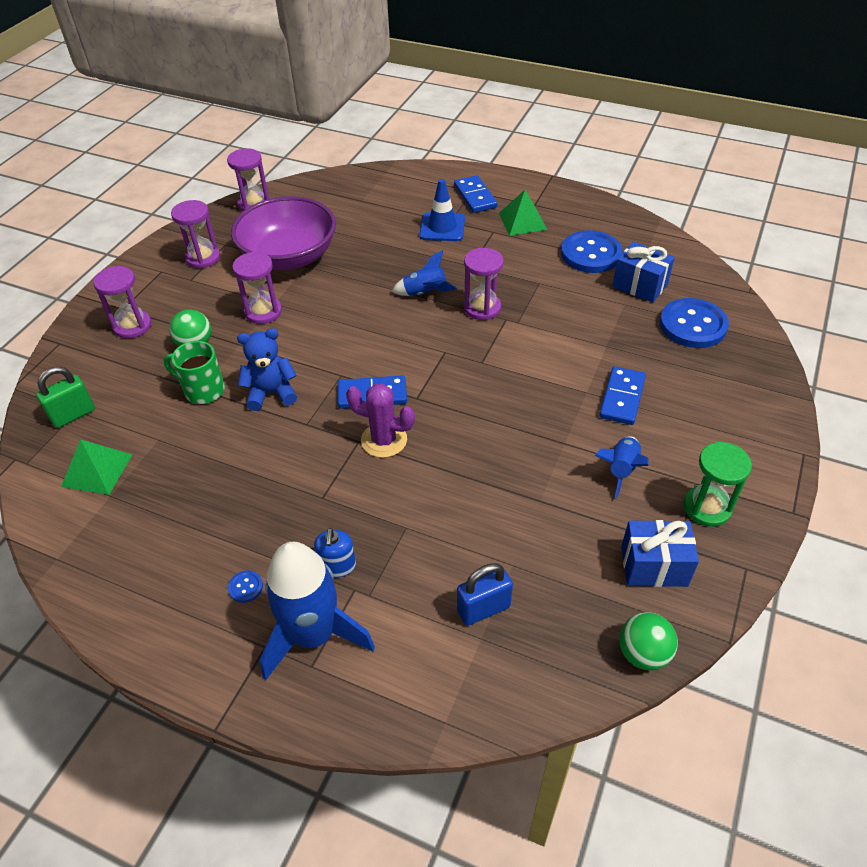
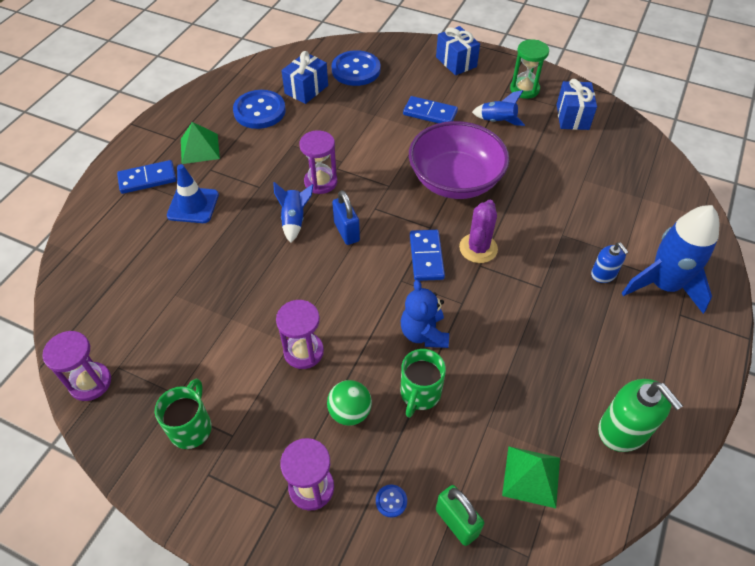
camera: 90 degrees left, 5 degrees up
purple hourglass [171,200,220,268] -> green mug [155,379,212,449]
blue button [228,570,263,603] -> blue button moved to [376,485,407,518]
purple bowl [231,196,336,270] -> purple bowl moved to [409,121,509,199]
blue soap dispenser [314,528,356,577] -> blue soap dispenser turned 60 degrees clockwise [591,243,629,283]
blue padlock [457,563,513,626] -> blue padlock moved to [332,190,360,245]
green ball [620,612,678,671] -> none
none -> blue gift [436,26,480,75]
none -> green soap dispenser [598,379,683,452]

